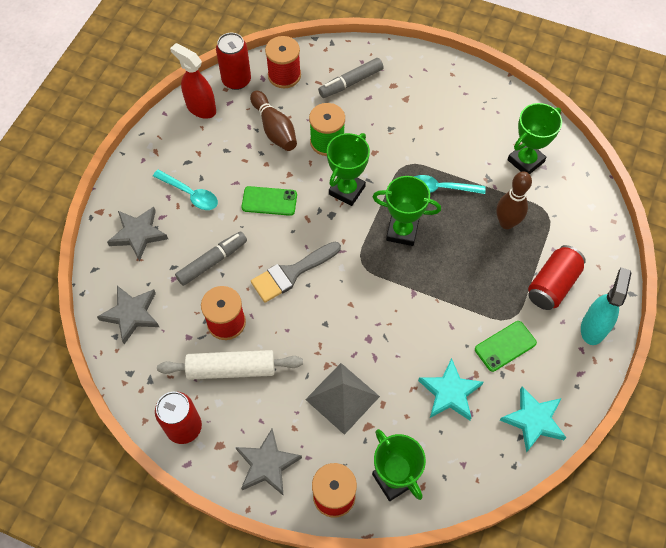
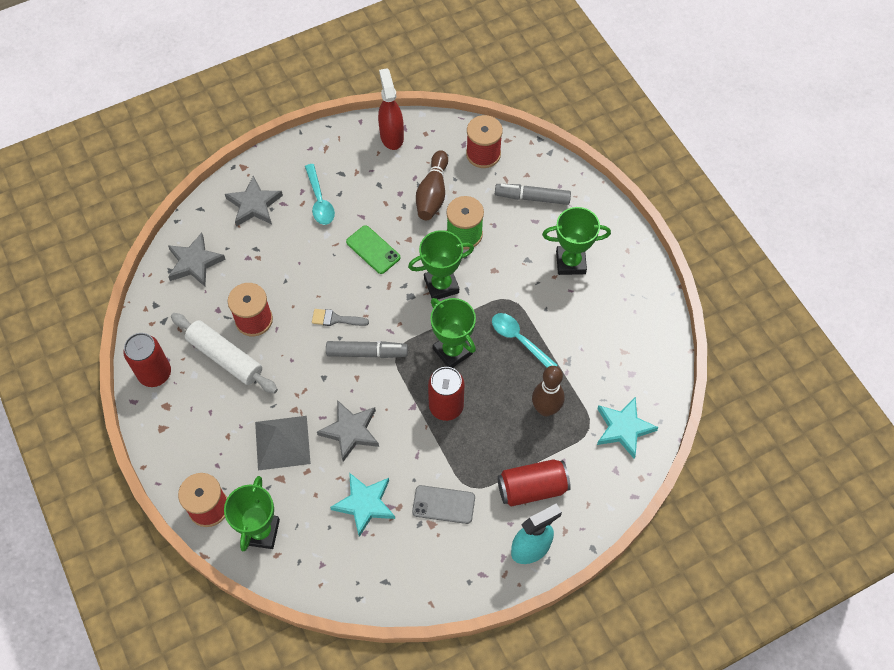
camera: 40 degrees right, 0 degrees up
grey marker [175,231,247,286] -> grey marker moved to [326,341,408,358]
red can [216,33,251,90] -> red can moved to [428,367,465,421]
grey star [235,428,302,496] -> grey star moved to [317,400,379,462]
grey brush [251,242,341,303] -> grey brush [312,309,369,326], size x0.58
green phone [475,321,537,372] -> grey phone [412,485,475,524]
turquoise star [500,386,566,453] -> turquoise star moved to [597,397,659,458]
green trophy [507,103,562,174] -> green trophy moved to [542,207,611,275]

